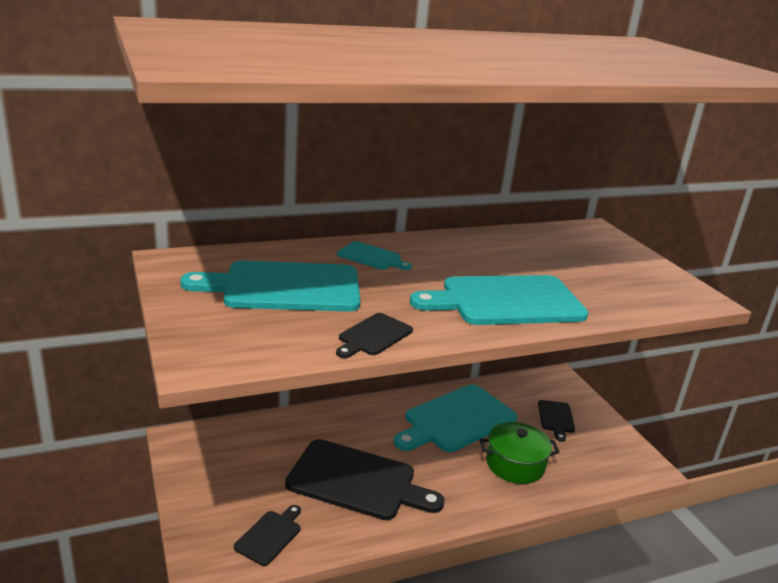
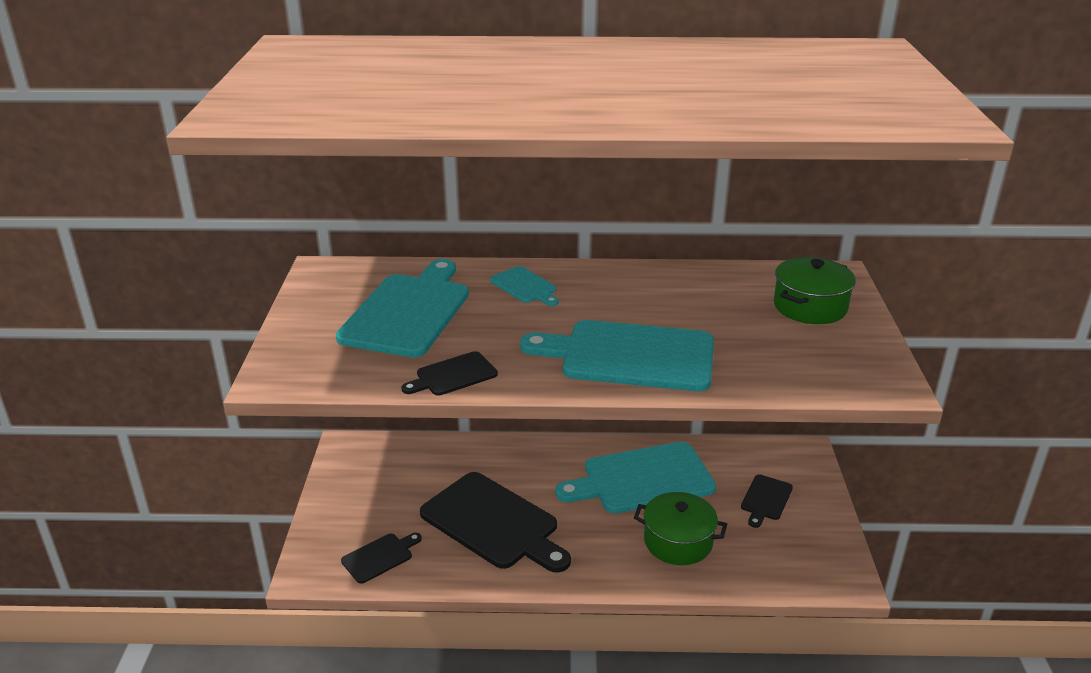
camera: 25 degrees right, 5 degrees up
turquoise cutting board [180,261,361,312] -> turquoise cutting board turned 90 degrees clockwise [336,259,469,357]
none -> green pot [774,257,856,324]

